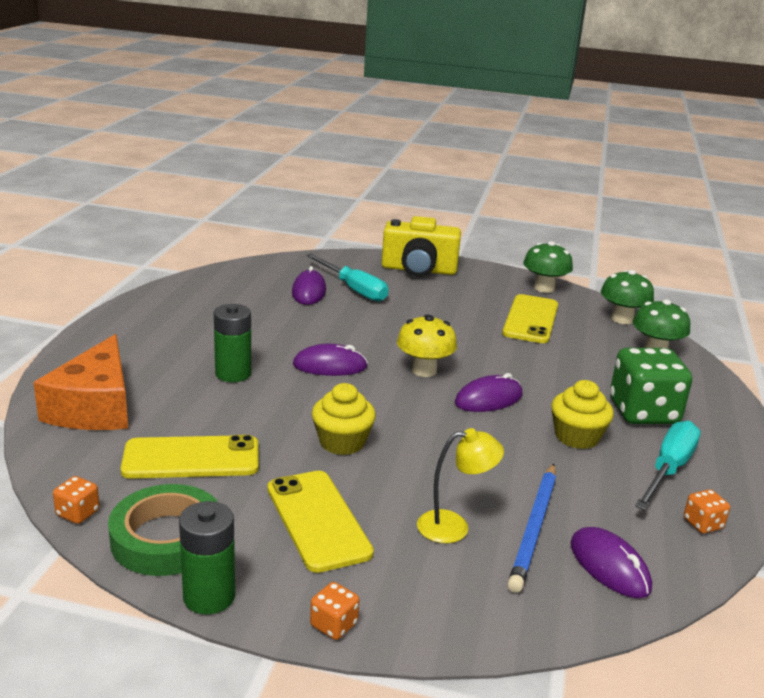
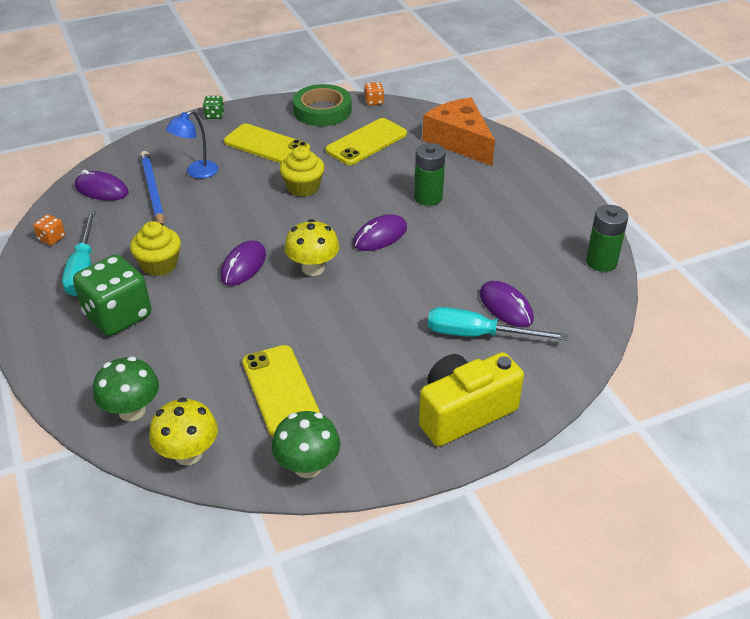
camera: 145 degrees right, 15 degrees up
green battery [179,501,235,615] -> green battery moved to [586,205,628,272]
orange dice [310,582,359,640] -> green dice [203,96,224,119]
yellow lamp [417,428,504,543] -> blue lamp [166,110,218,178]
green mushroom [601,270,654,324] -> yellow mushroom [149,398,218,465]

